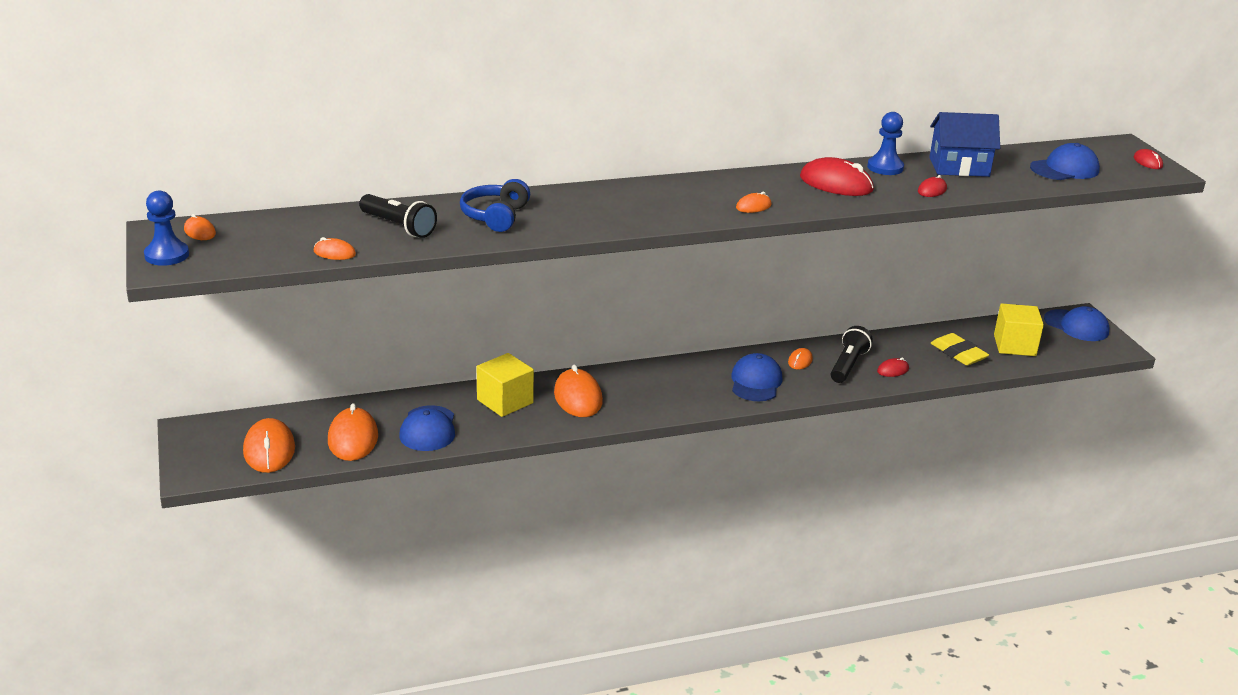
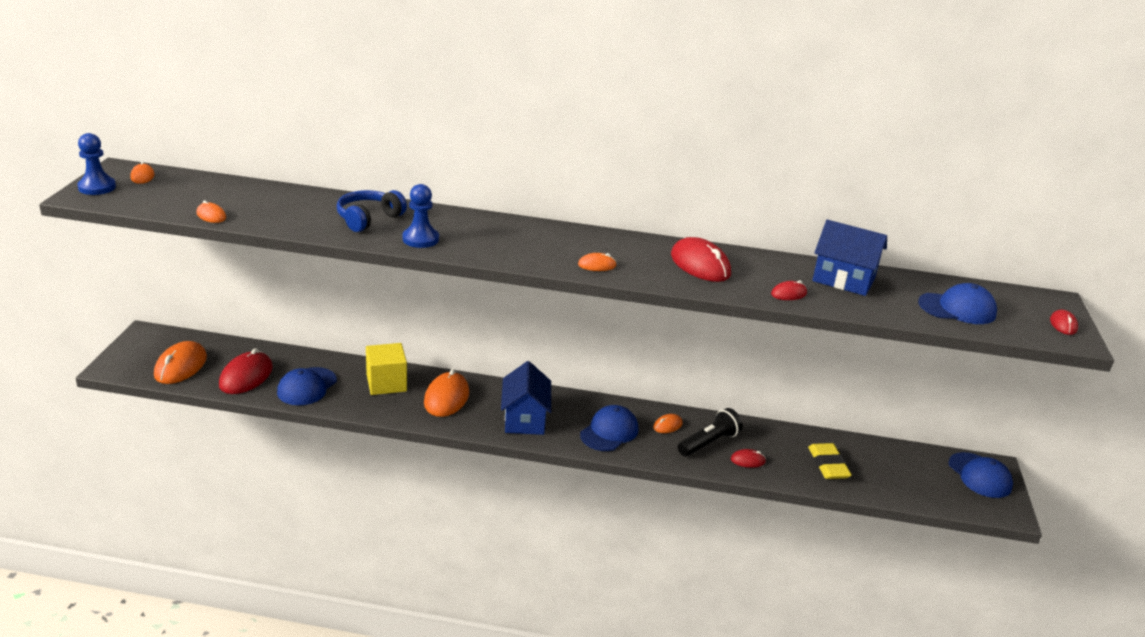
camera: 25 degrees right, 0 degrees up
orange mouse [328,403,378,461] -> red mouse [219,348,273,394]
black flashlight [359,194,437,238] -> none
blue pawn [867,112,904,175] -> blue pawn moved to [402,184,439,248]
yellow cube [994,303,1044,356] -> none
none -> blue house [501,361,551,435]

